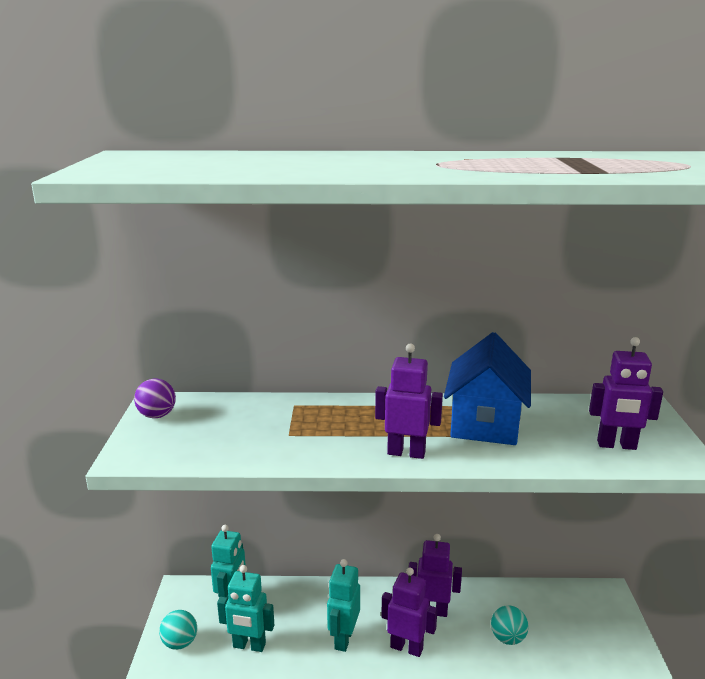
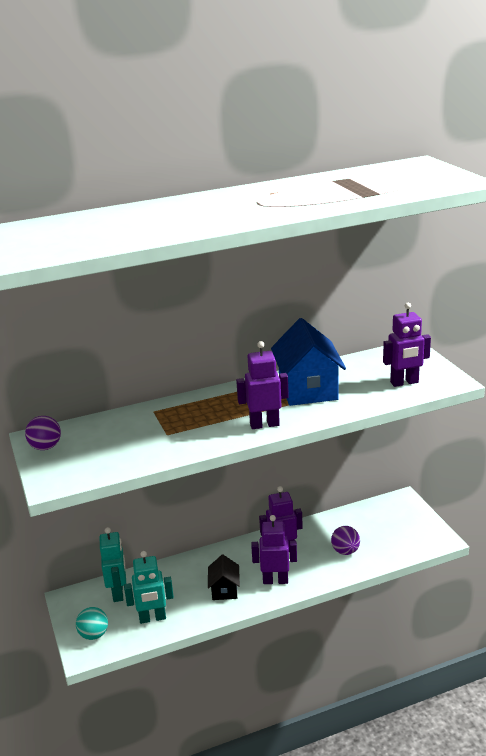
camera: 20 degrees left, 5 degrees up
turquoise robot [327,559,360,652] -> black house [208,555,240,600]
turquoise ball [491,605,529,645] -> purple ball [331,526,360,555]

